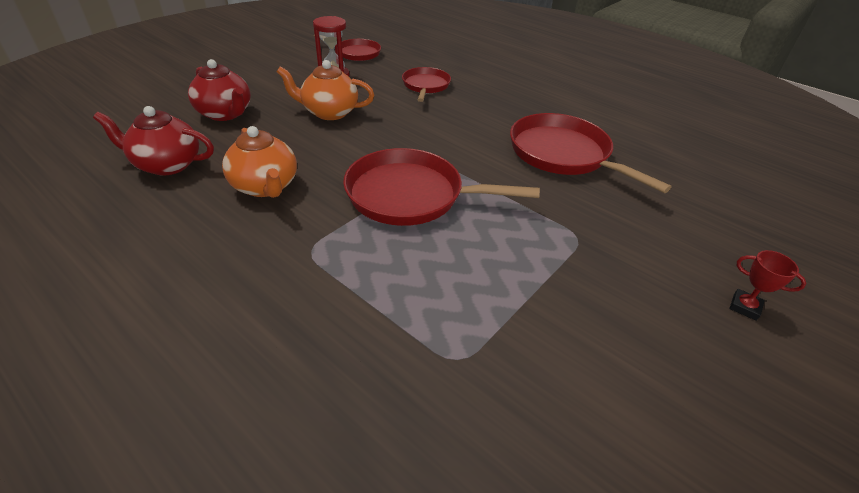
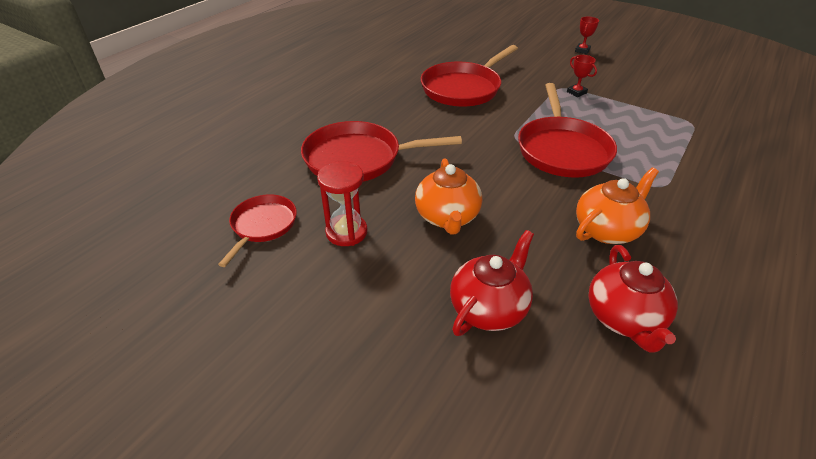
camera: 95 degrees left, 0 degrees up
red pan [402,67,451,102] -> red pan [301,121,462,182], size x1.71
none -> red trophy [567,55,597,97]

